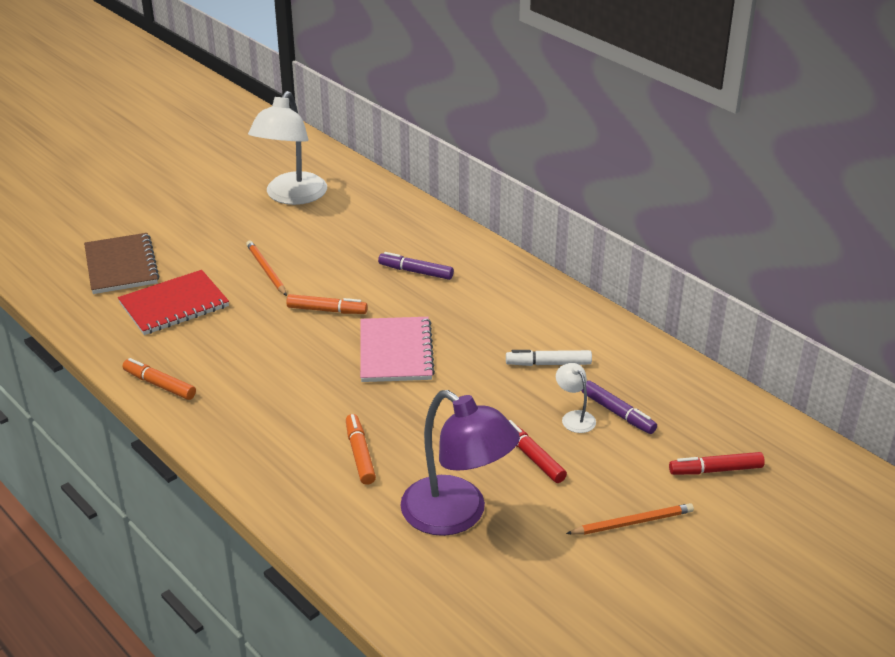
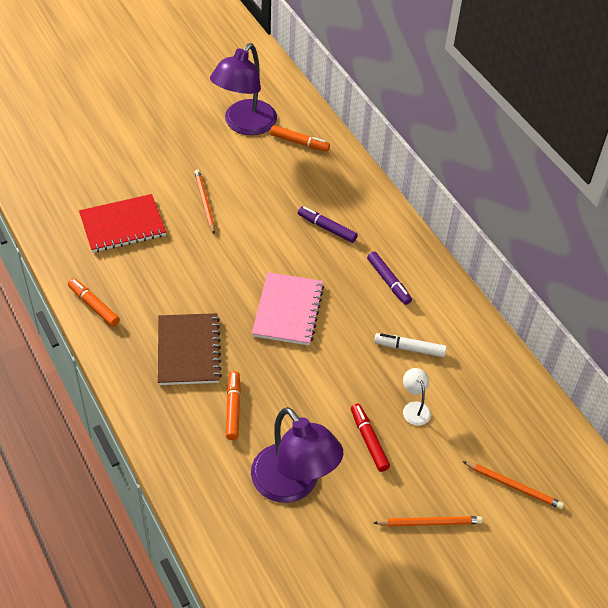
camera: 10 degrees right, 15 degrees up
brown notebook [84,233,159,294] -> brown notebook moved to [158,313,222,385]
white lamp [248,91,327,205] -> purple lamp [210,43,277,135]
orange marker [286,294,368,314] -> orange marker moved to [270,125,330,152]
purple marker [581,380,657,434] -> purple marker moved to [367,252,412,305]
red marker [669,452,765,475] -> orange pencil [462,461,564,509]

